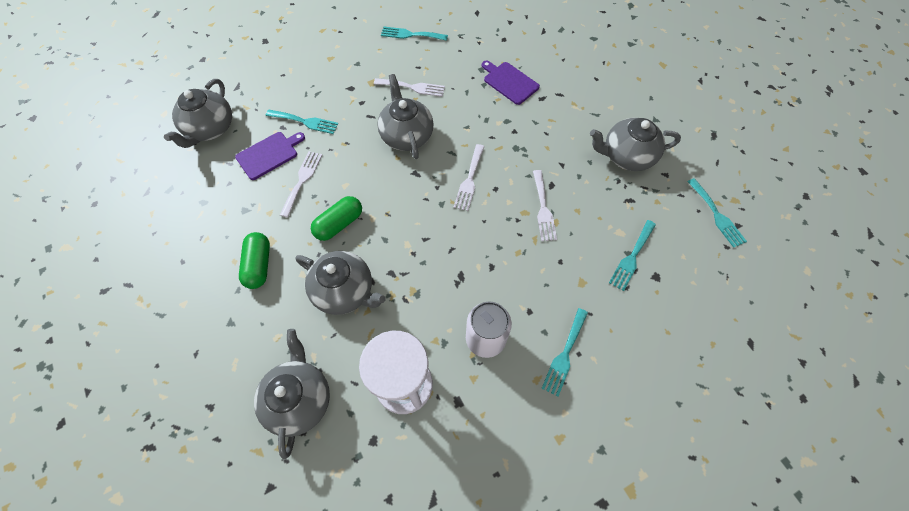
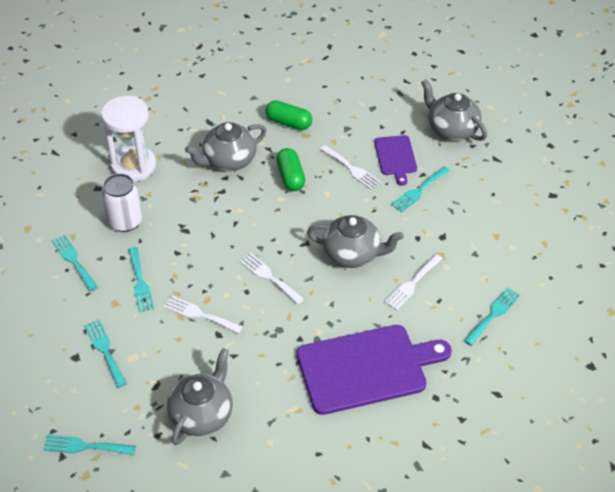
camera: 120 degrees right, 15 degrees down
grey teapot [254,329,330,459] -> none
purple cutting board [482,61,540,105] -> purple cutting board [297,325,452,415], size x1.95
none -> turquoise fork [128,247,154,312]

